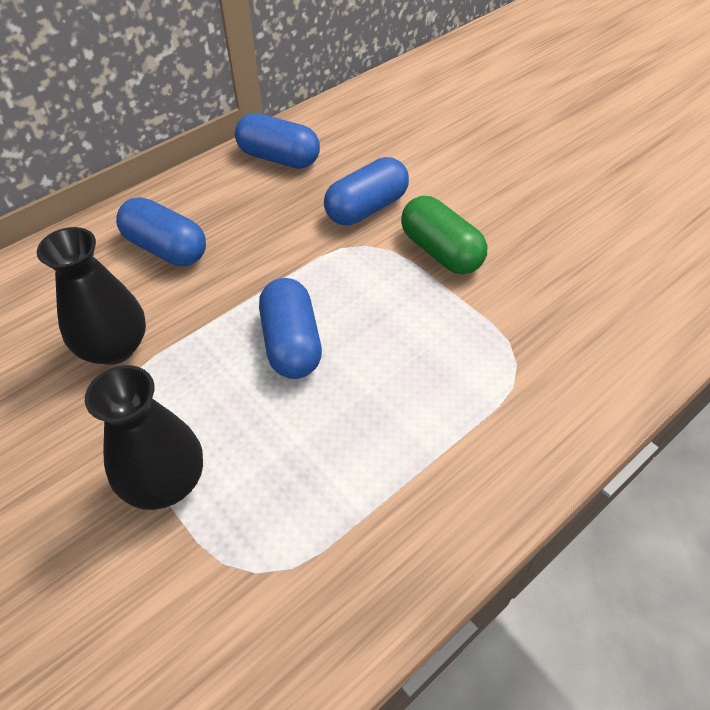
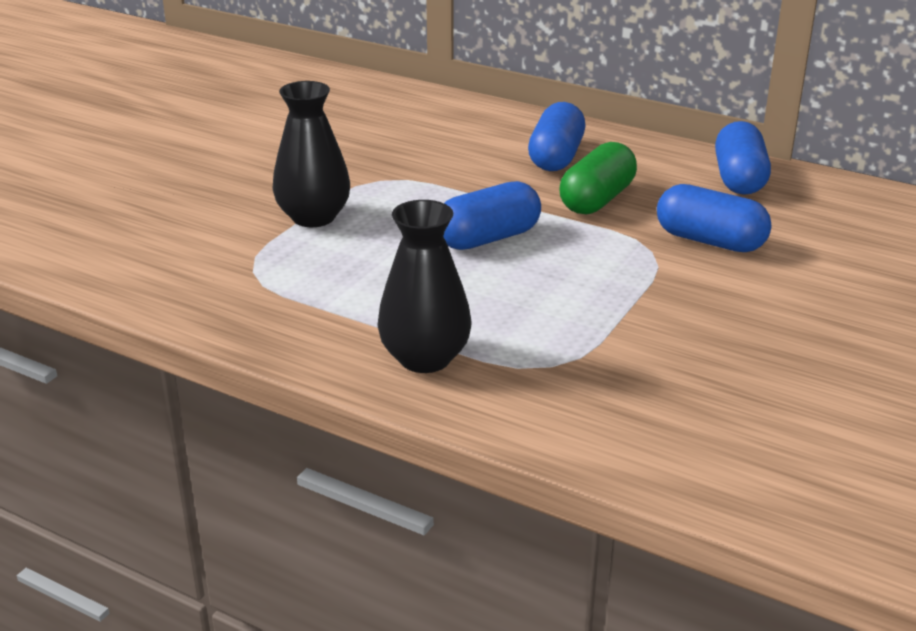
camera: 70 degrees right, 20 degrees down
black vase [37,227,146,365] -> black vase moved to [377,200,471,373]
green capsule [401,196,487,274] -> green capsule moved to [559,142,637,214]

